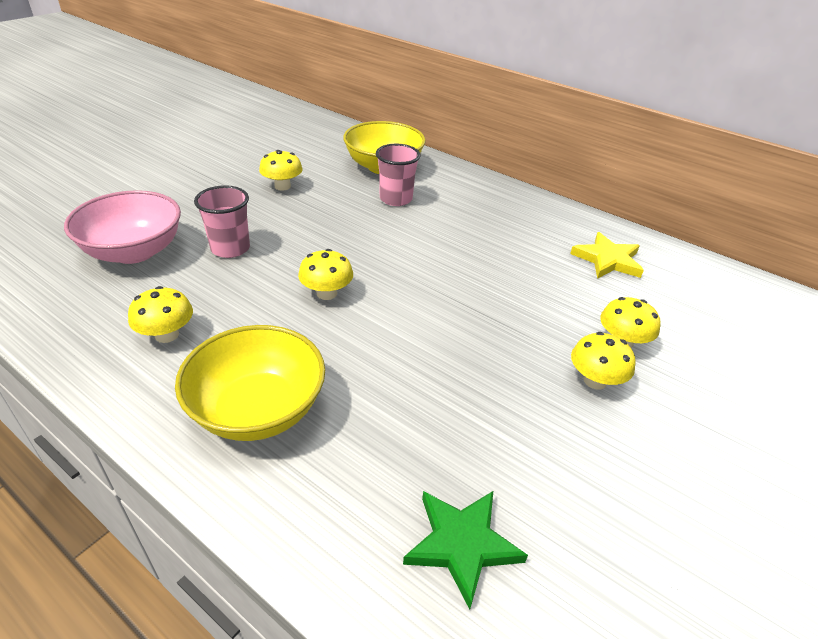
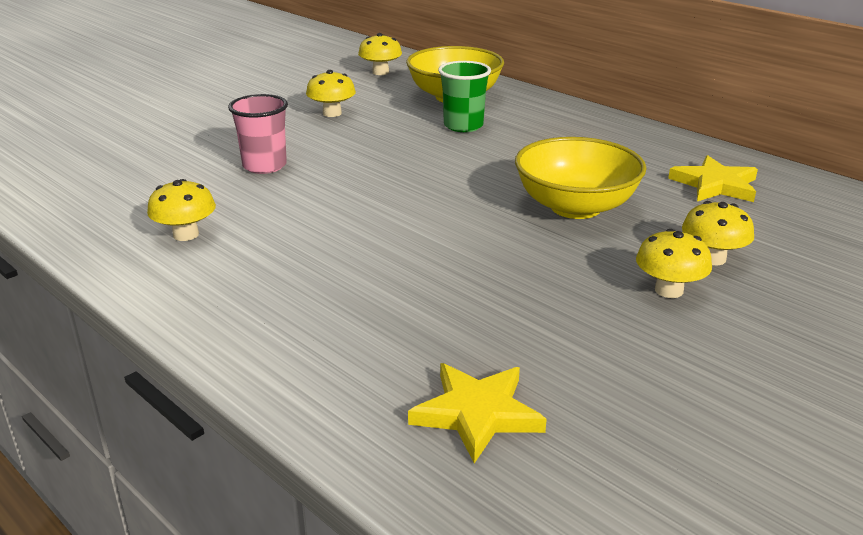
camera: 10 degrees right, 10 degrees down
pink bowl [64,190,181,264] -> none
yellow bowl [175,325,325,441] -> yellow bowl moved to [515,137,647,219]
yellow mushroom [298,249,353,300] -> yellow mushroom moved to [358,33,402,75]
pink cup [376,144,421,206] -> green cup [438,61,491,132]
green star [403,491,528,609] -> yellow star [408,363,547,463]

